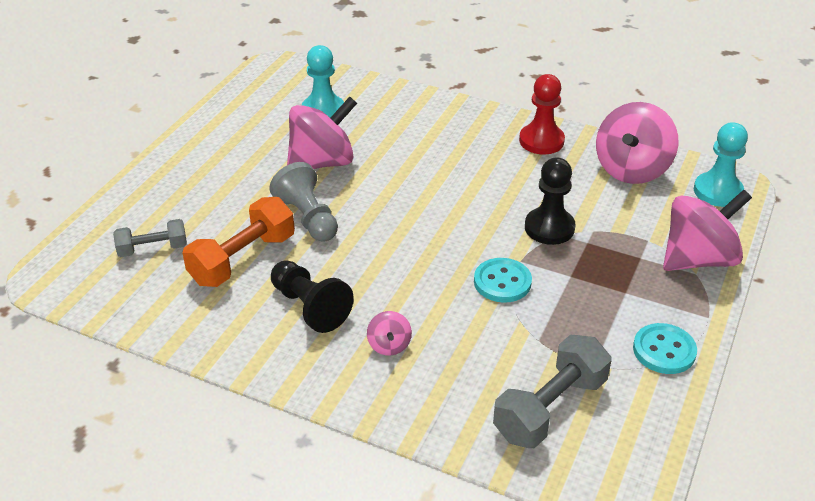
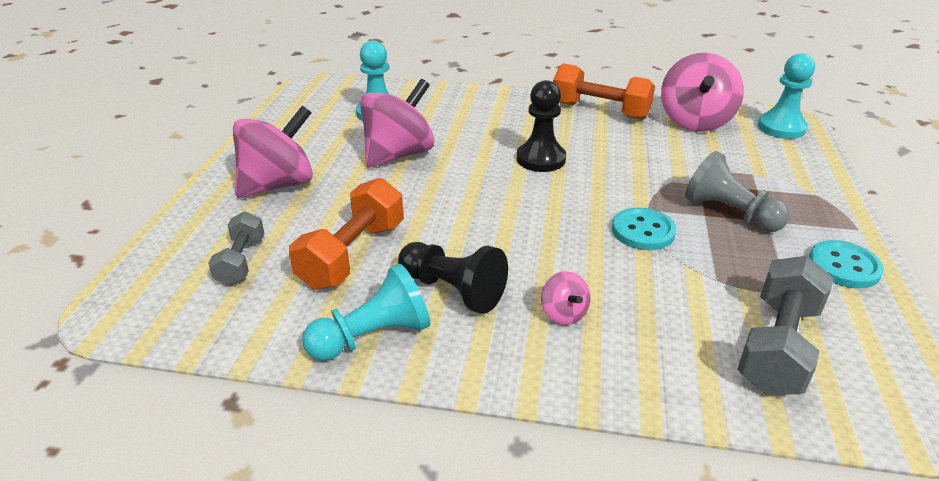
camera: 15 degrees left, 5 degrees down
grey dumbbell [113,219,187,257] -> grey dumbbell turned 60 degrees counterclockwise [208,211,264,286]
grey pawn [269,162,338,242] -> grey pawn moved to [685,151,790,232]
red pawn [519,74,565,155] -> orange dumbbell [553,63,655,120]
black pawn [525,157,575,245] -> black pawn moved to [517,80,566,172]
pink spinning top [663,190,752,271] -> pink spinning top moved to [233,106,313,198]
none -> turquoise pawn [302,264,431,361]

